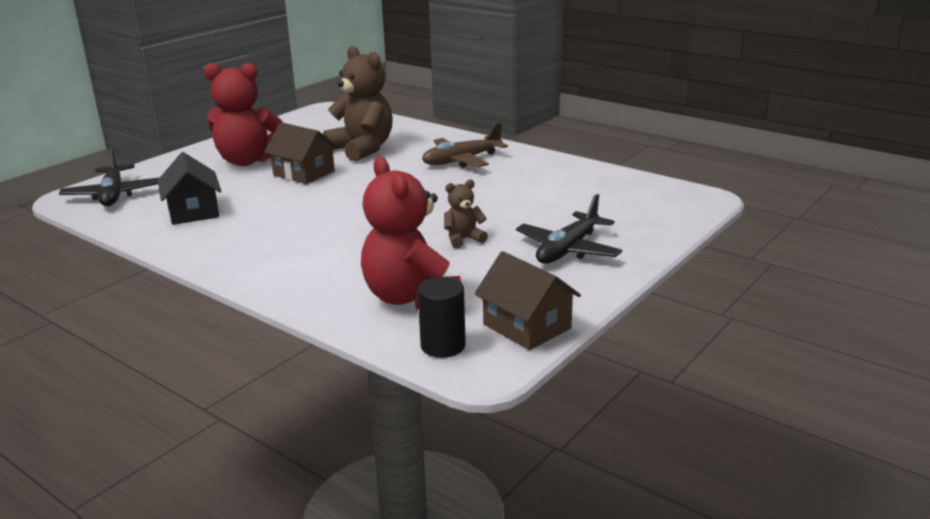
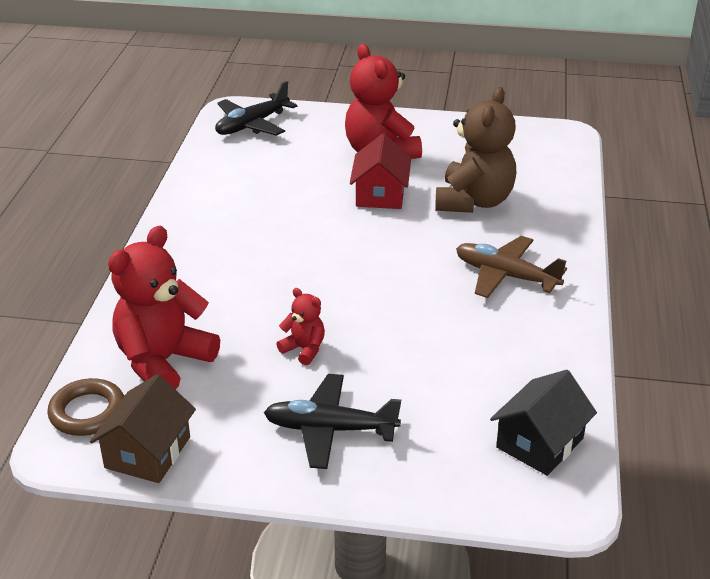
camera: 60 degrees right, 10 degrees up
black house [158,152,221,225] -> black house moved to [490,370,597,476]
brown house [264,122,338,184] -> red house [350,133,411,209]
black cylinder [418,277,466,358] -> brown ring [47,378,124,436]
brown teddy bear [444,179,488,248] -> red teddy bear [276,288,325,365]

